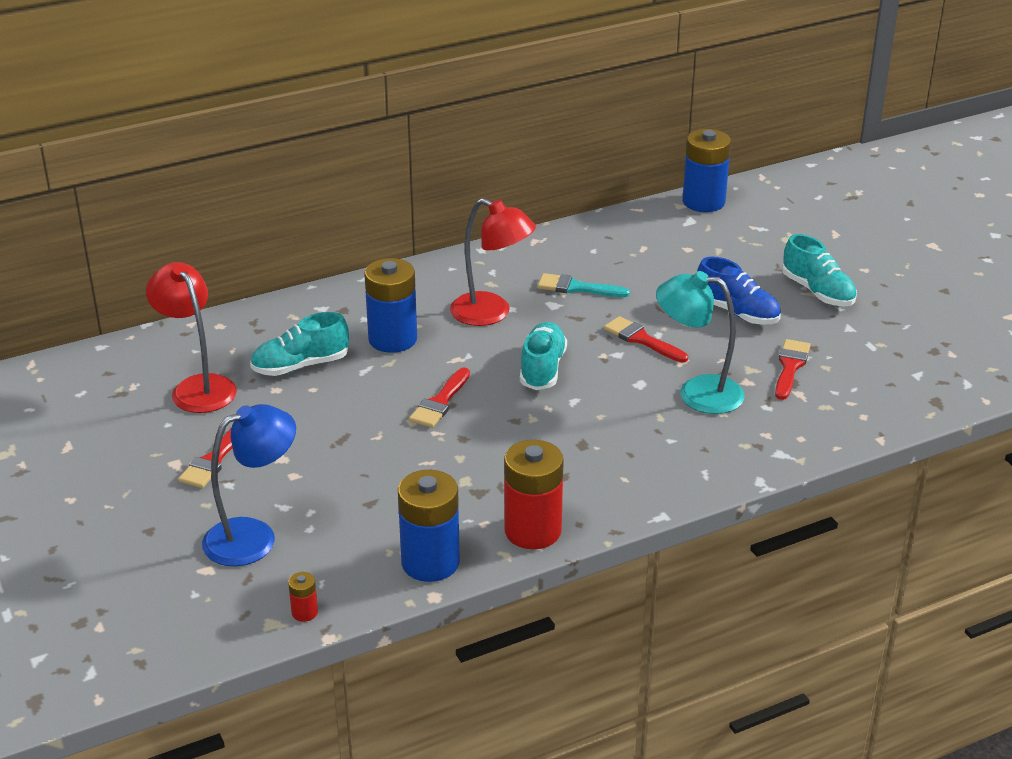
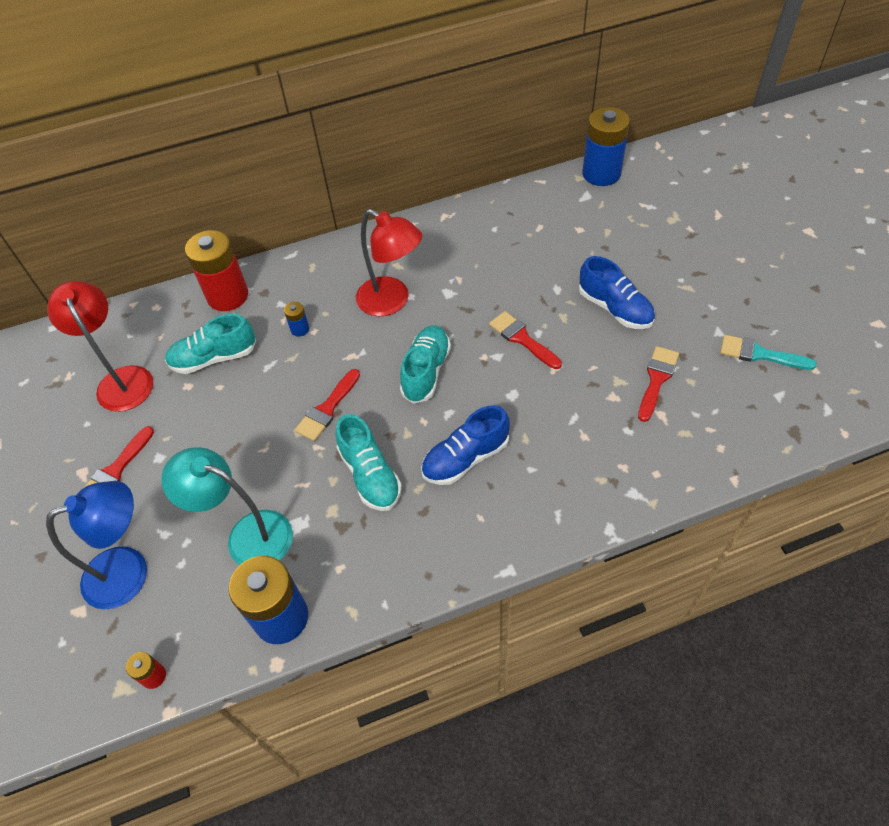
camera: 10 degrees right, 20 degrees up
blue battery [364,258,417,353] -> blue battery [284,302,309,337], size x0.43
red battery [504,440,564,549] -> red battery moved to [185,230,248,311]
turquoise brush [538,273,630,297] -> turquoise brush moved to [720,335,817,370]
turquoise lamp [656,271,745,414] -> turquoise lamp moved to [161,447,293,565]
turquoise shoe [782,234,857,306] -> turquoise shoe moved to [335,414,402,511]
none -> blue shoe [421,405,510,485]

